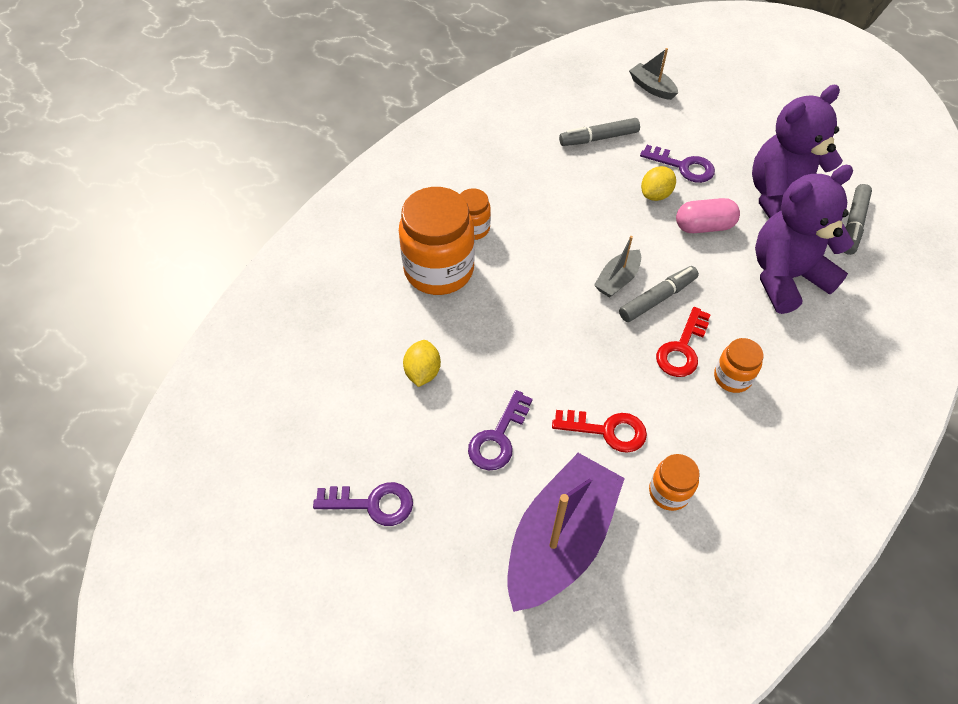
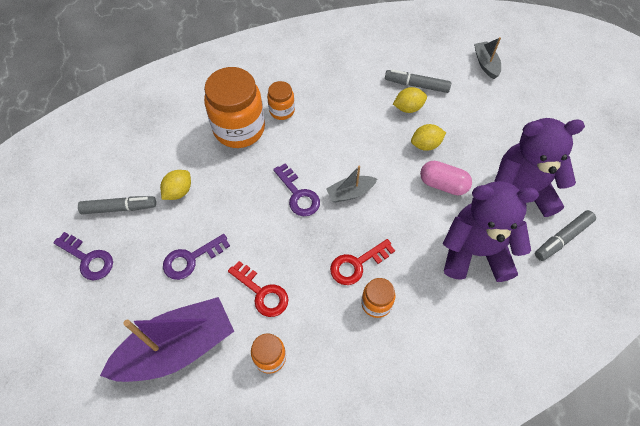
camera: 30 degrees right, 5 degrees up
grey marker [619,266,699,322] -> grey marker moved to [78,196,156,214]
purple key [640,145,715,183] -> purple key moved to [273,163,320,216]
none -> yellow lemon [393,87,427,113]

